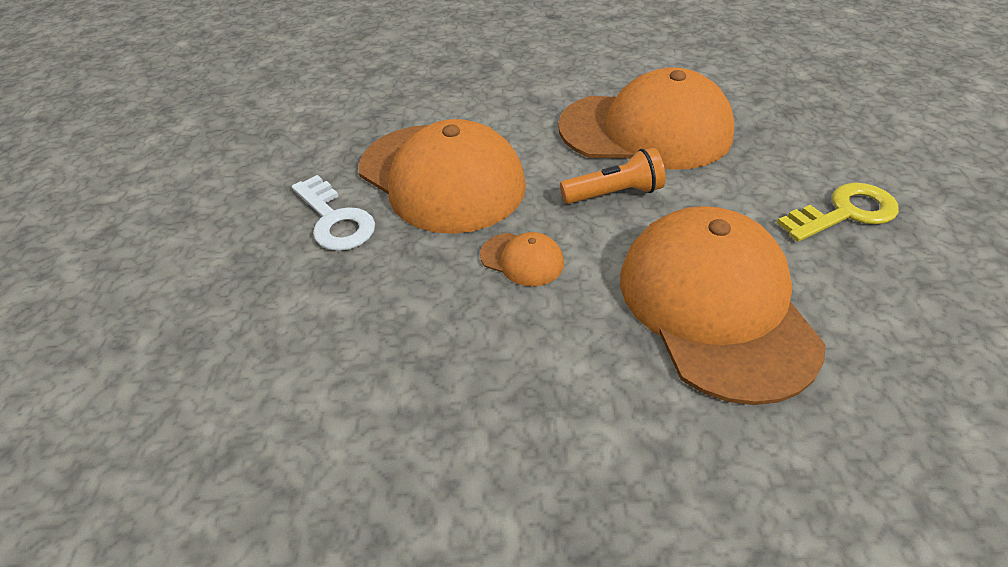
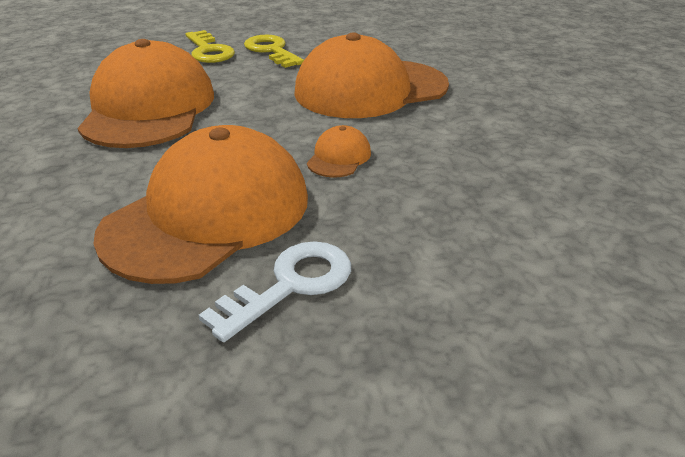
camera: 100 degrees left, 10 degrees down
orange flashlight [560,148,665,204] -> none
none -> yellow key [186,30,235,63]

